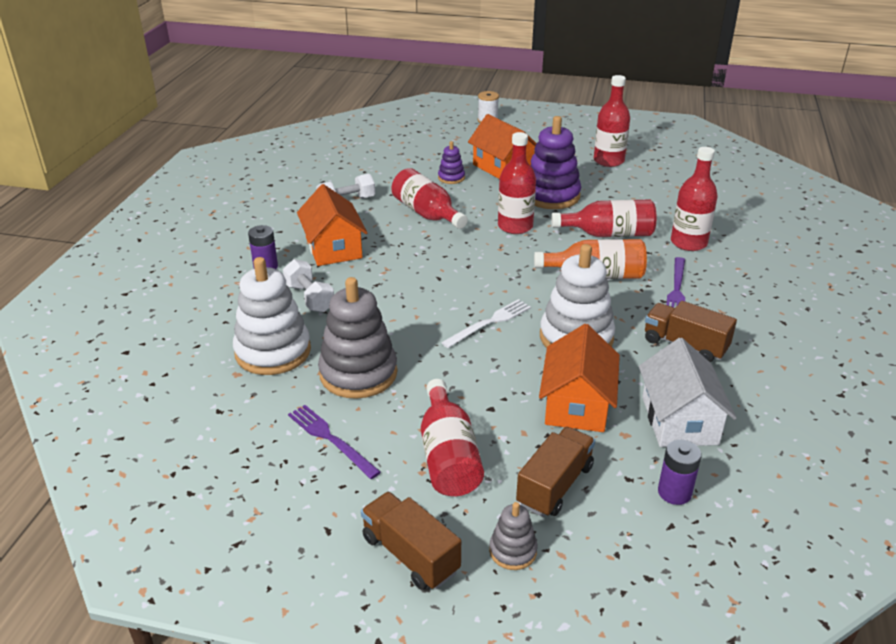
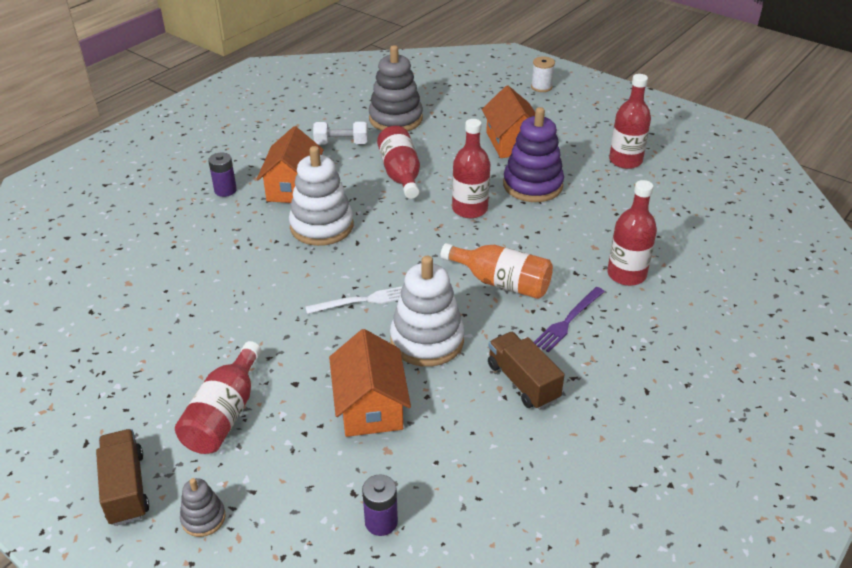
camera: 25 degrees right, 5 degrees up
white stacking toy [233,257,311,375] -> white stacking toy moved to [289,146,353,246]
white dumbbell [283,259,334,312] -> none
purple fork [288,405,381,479] -> none
grey stacking toy [318,277,397,399] -> grey stacking toy moved to [369,45,423,131]
purple stacking toy [438,141,465,184] -> none
brown truck [516,427,595,517] -> none
orange house [539,324,620,432] -> orange house turned 45 degrees counterclockwise [329,329,411,437]
red bottle [551,200,656,237] -> none
white house [639,338,737,447] -> none

